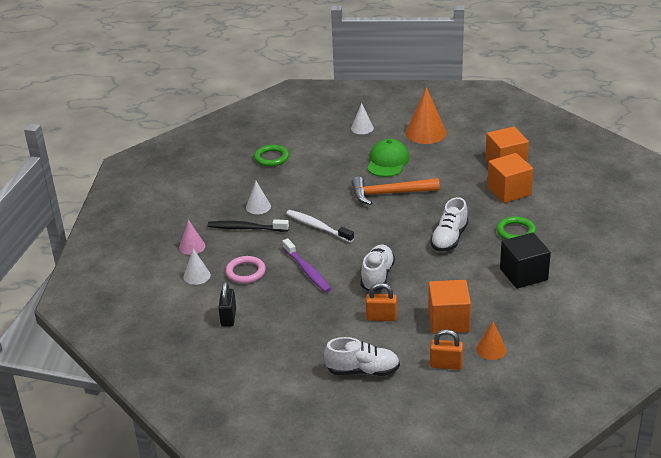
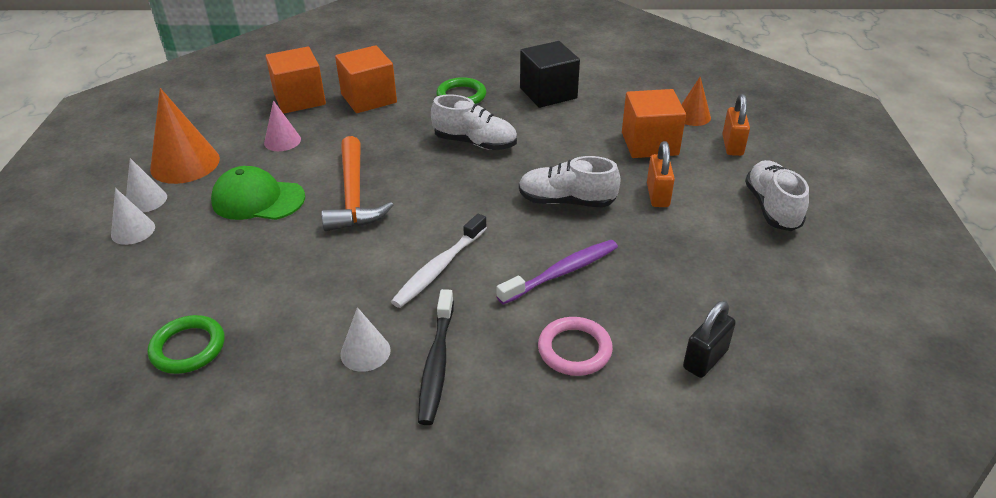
camera: 95 degrees left, 5 degrees up
pink cone [179,220,205,255] -> pink cone moved to [264,100,301,151]
white cone [184,249,211,285] -> white cone moved to [126,158,167,213]
black padlock [218,281,236,327] -> black padlock turned 45 degrees counterclockwise [683,301,736,378]

